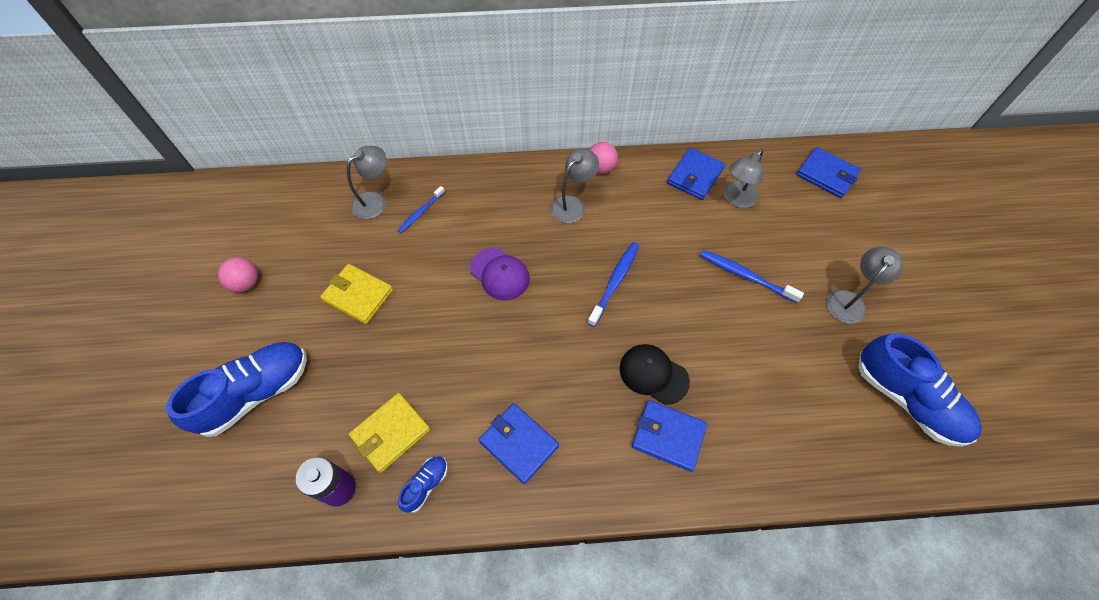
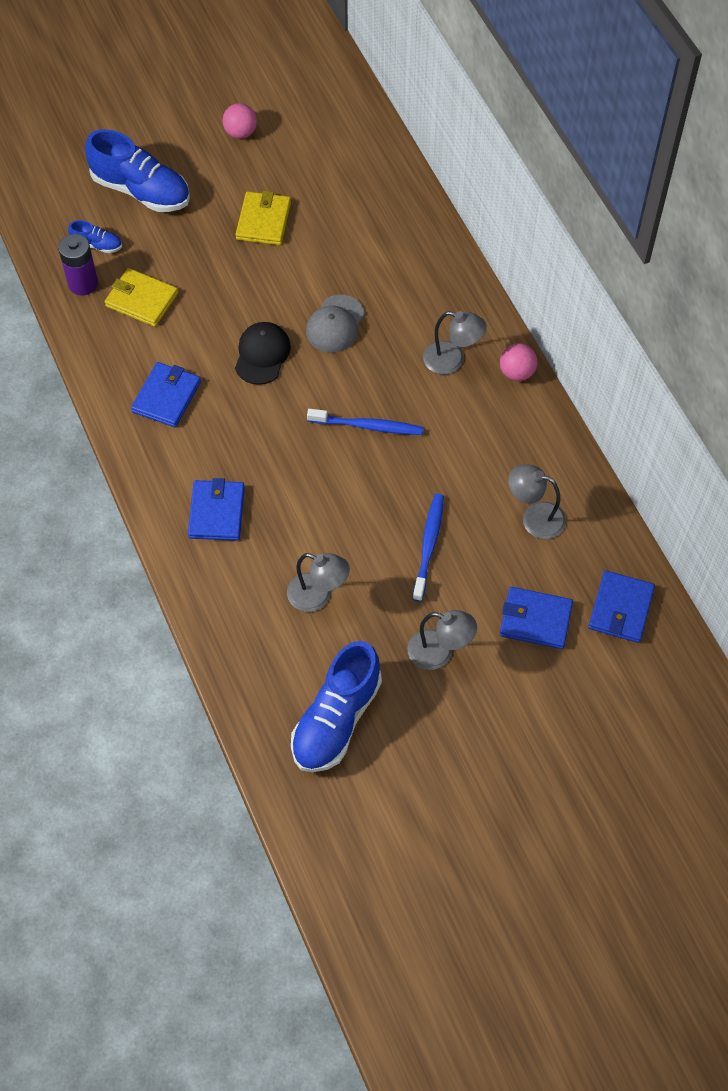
camera: 70 degrees right, 0 degrees up
grey lamp [347,146,386,219] -> grey lamp moved to [287,553,350,612]
blue toothbrush [398,186,445,233] -> none
blue shoe [398,456,448,513] -> blue shoe moved to [68,220,122,253]
purple cap [470,248,530,300] -> grey cap [306,295,365,353]
black cap [620,344,690,405] -> black cap moved to [235,322,291,385]
blue wallet [667,148,725,200] -> blue wallet moved to [500,587,573,649]

